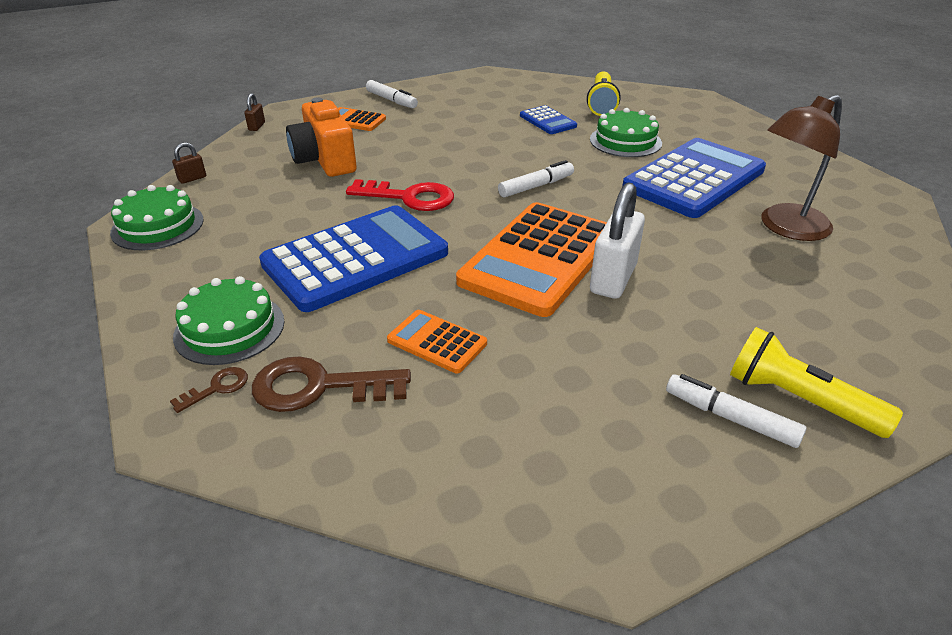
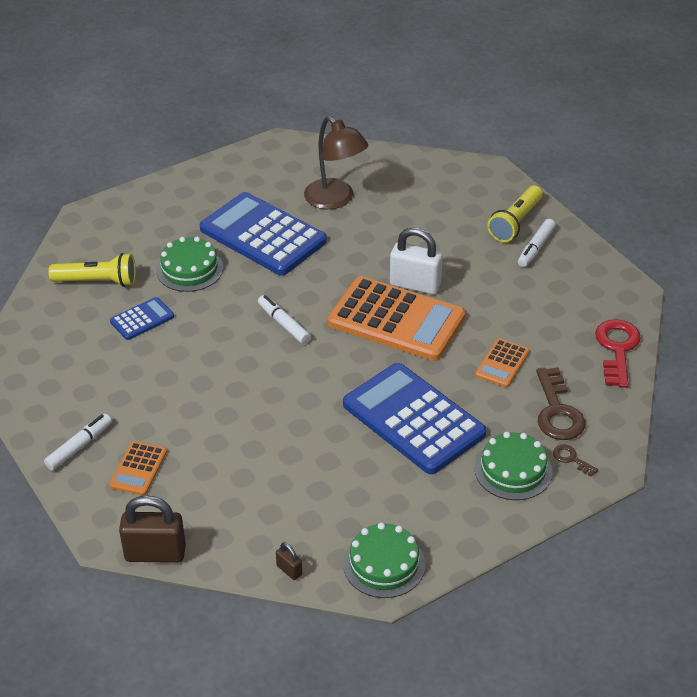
camera: 95 degrees left, 5 degrees up
brown padlock [244,93,265,131] -> brown padlock [119,495,186,563], size x2.17
orange camera [286,97,357,177] -> none
red key [346,179,454,211] -> red key moved to [595,319,641,388]

